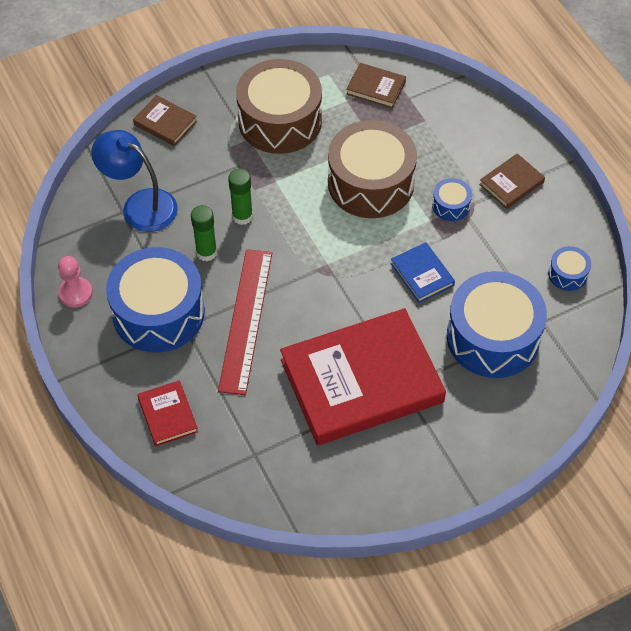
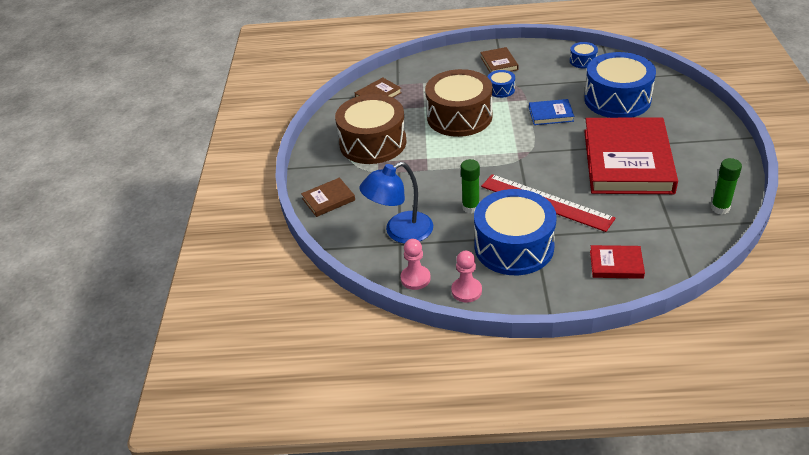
camera: 60 degrees left, 15 degrees down
green glue stick [228,169,253,225] -> green glue stick moved to [711,158,742,214]
none -> pink pawn [401,239,431,290]

